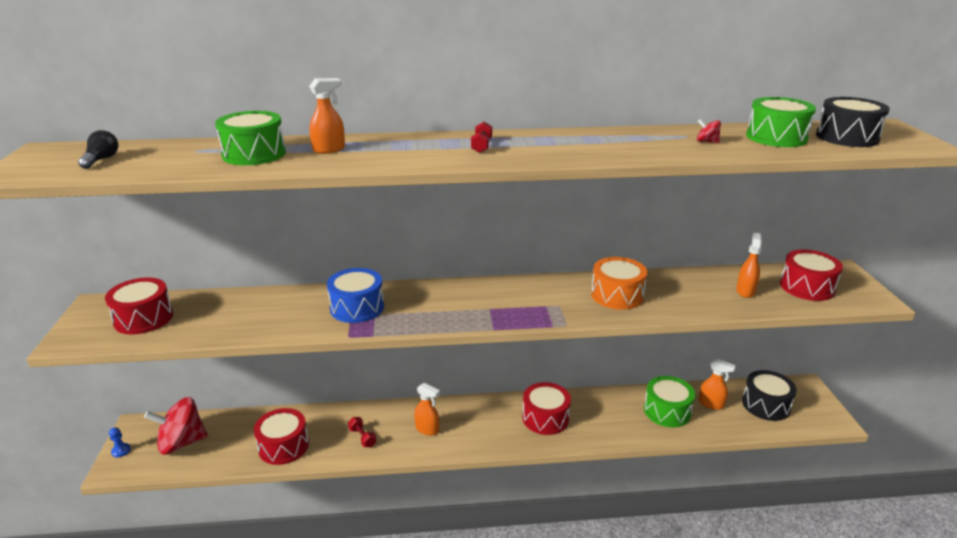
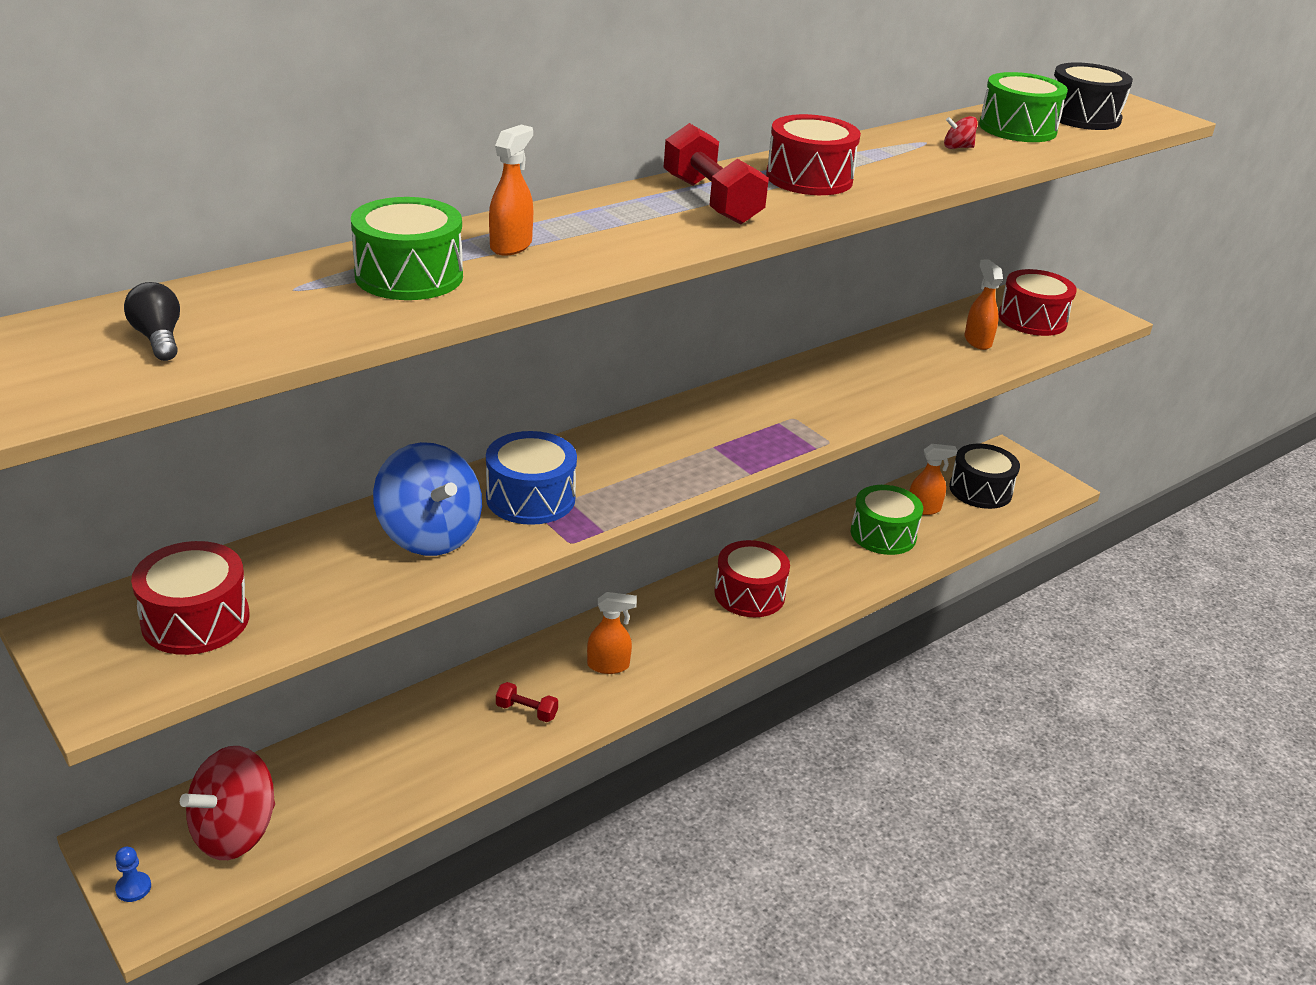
camera: 35 degrees left, 5 degrees up
red drum [254,408,309,465] -> red drum moved to [766,114,861,195]
red dumbbell [471,122,492,153] -> red dumbbell [664,123,769,225], size x1.98
orange drum [591,257,647,310] -> none
none -> blue spinning top [373,442,482,556]

